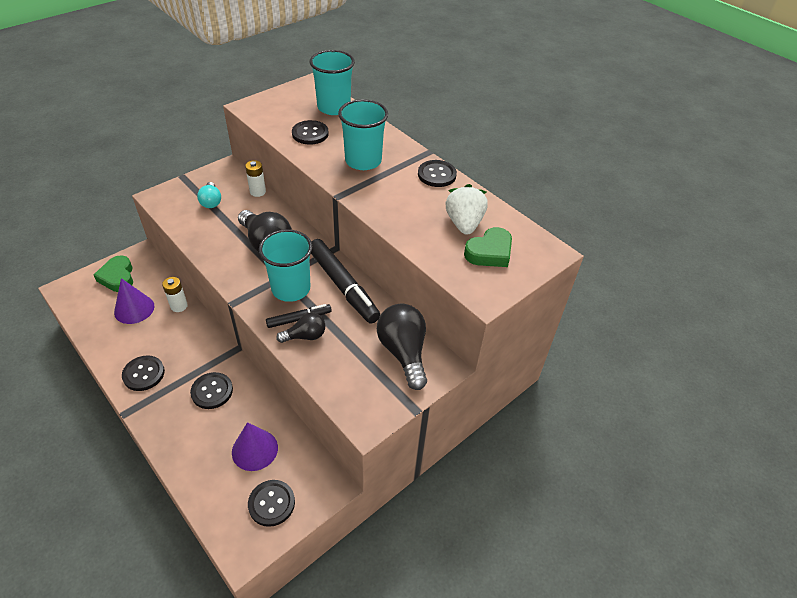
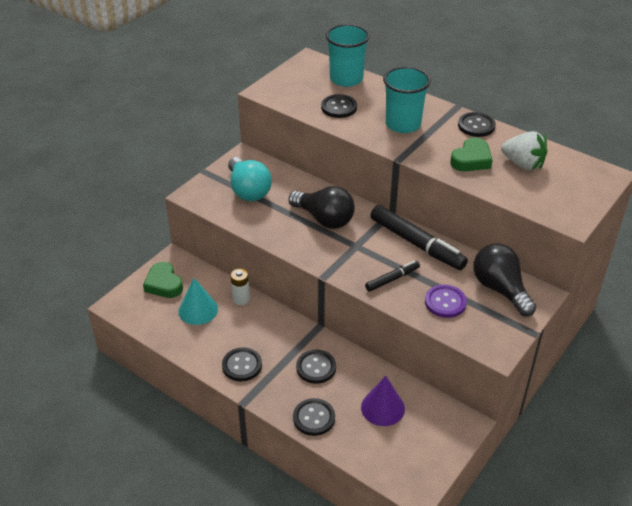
camera: 10 degrees left, 5 degrees down
purple cone [114,278,154,324] -> turquoise cone [179,278,218,325]
turquoise light bulb [197,182,221,208] -> turquoise light bulb [228,157,272,201], size x1.75
white battery [245,160,266,197] -> none
black button [248,480,295,527] -> black button moved to [293,398,335,436]
turquoise cup [259,229,312,302] -> none
black light bulb [276,313,325,343] -> none
white strawberry [446,184,488,235] -> white strawberry turned 135 degrees clockwise [501,131,547,170]
green heart [464,227,512,267] -> green heart moved to [450,137,493,171]
none -> purple button [425,285,467,318]

